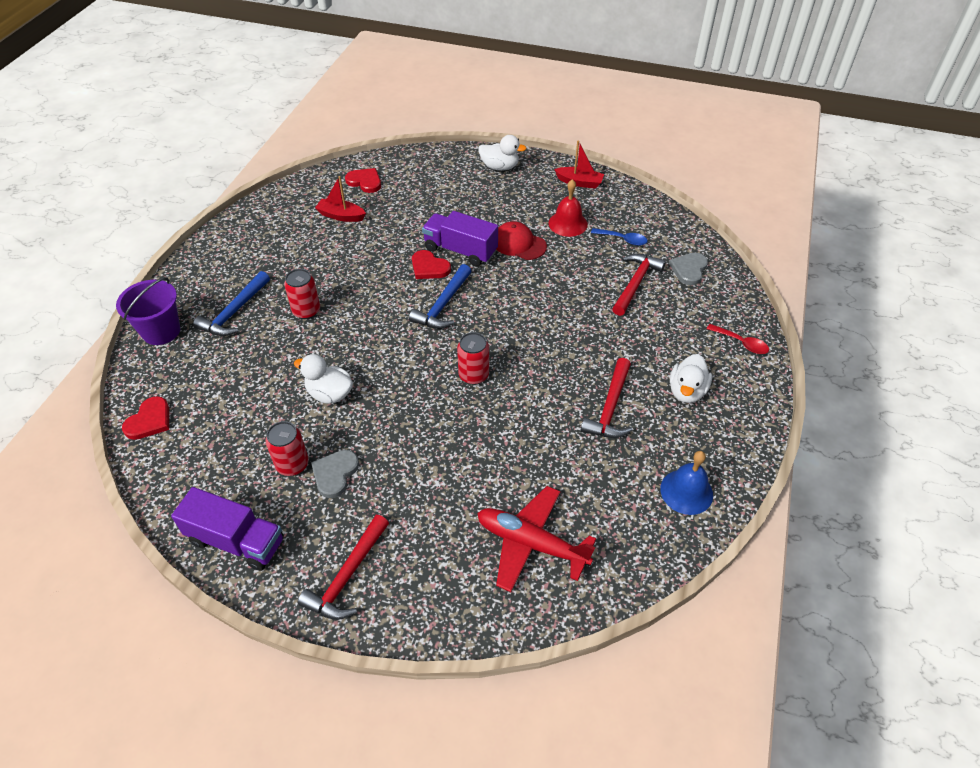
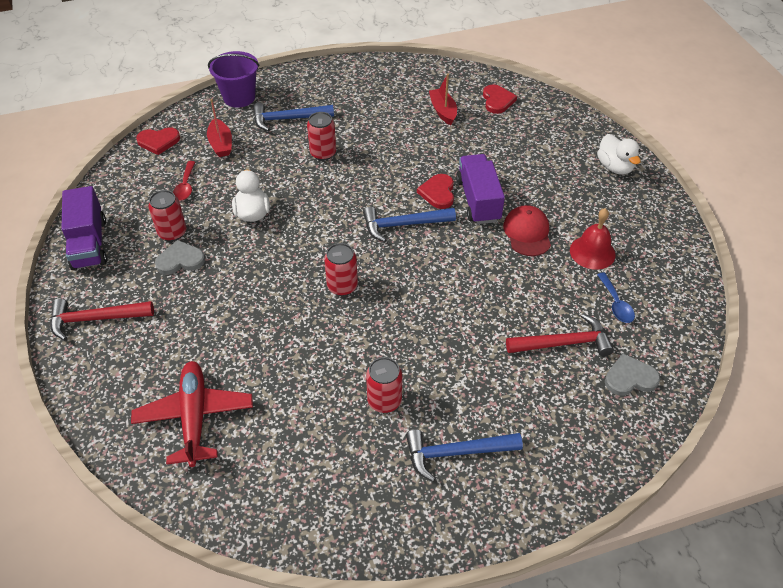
camera: 55 degrees right, 0 degrees up
red boat [554,141,604,189] -> red boat moved to [207,99,232,157]
red hammer [581,358,633,438] -> red can [366,357,402,413]
blue bell [660,451,713,515] -> none
white duck [670,354,712,403] -> blue hammer [406,429,523,482]
red spoon [707,324,769,354] -> red spoon moved to [173,161,195,201]

